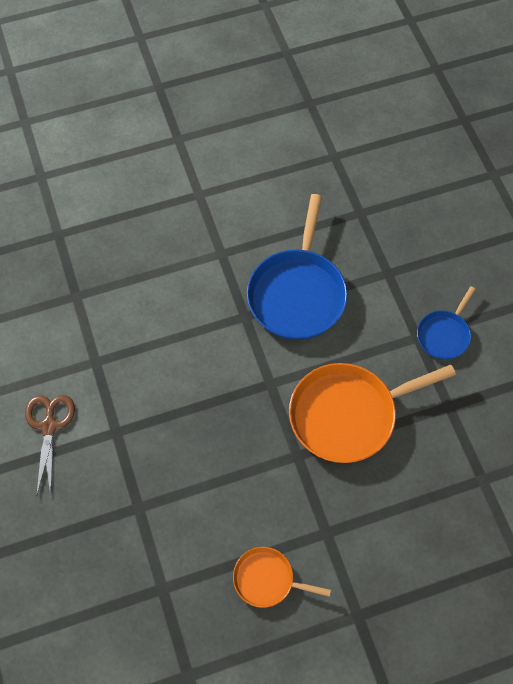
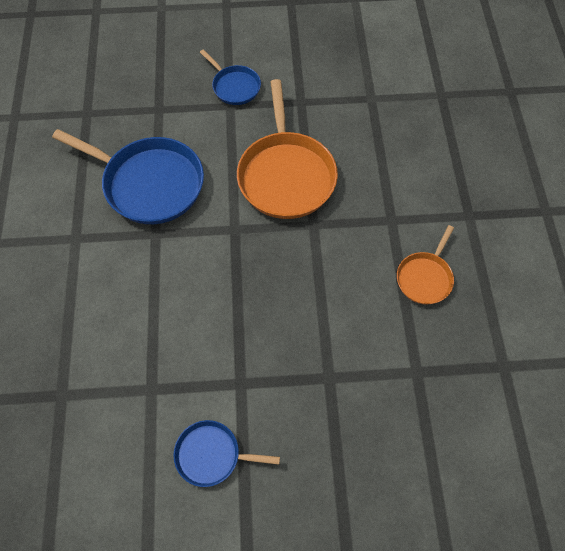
camera: 75 degrees left, 0 degrees up
brown scissors [25,395,75,496] -> blue pan [174,420,280,487]

